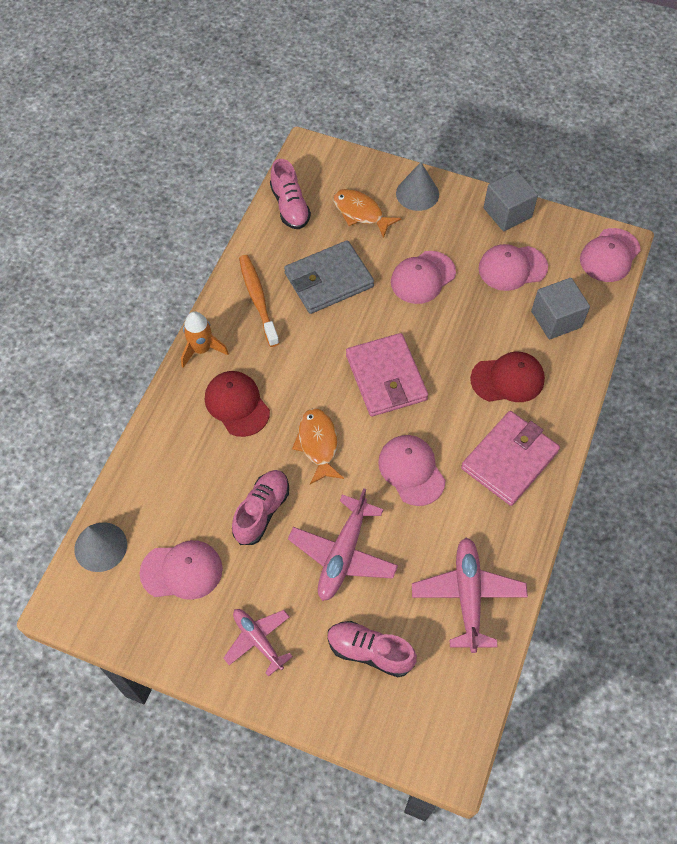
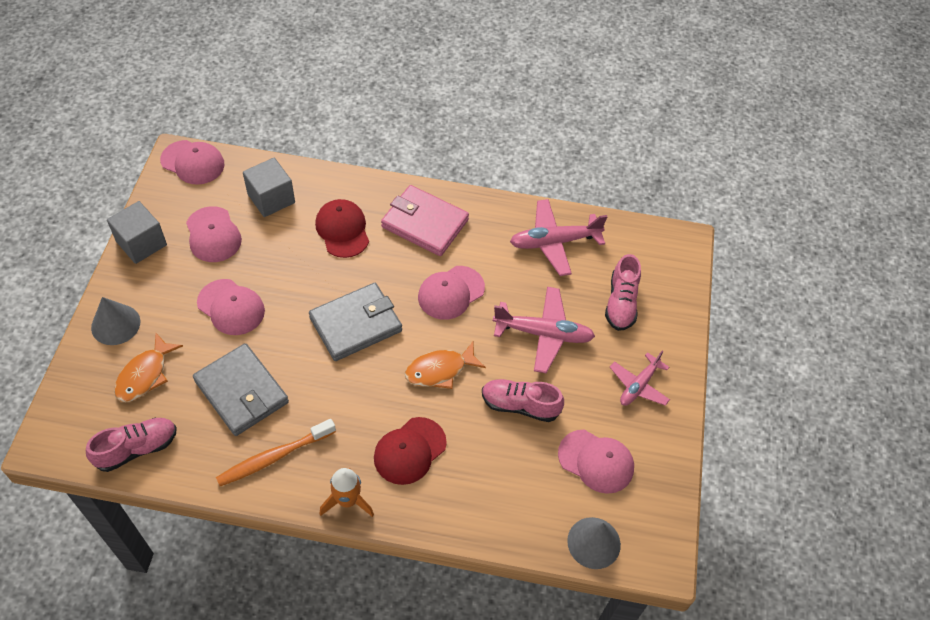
camera: 105 degrees left, 5 degrees down
pink cap [140,540,223,600] -> pink cap turned 135 degrees clockwise [558,430,634,494]
pink wallet [346,333,428,417] -> grey wallet [309,283,402,361]

